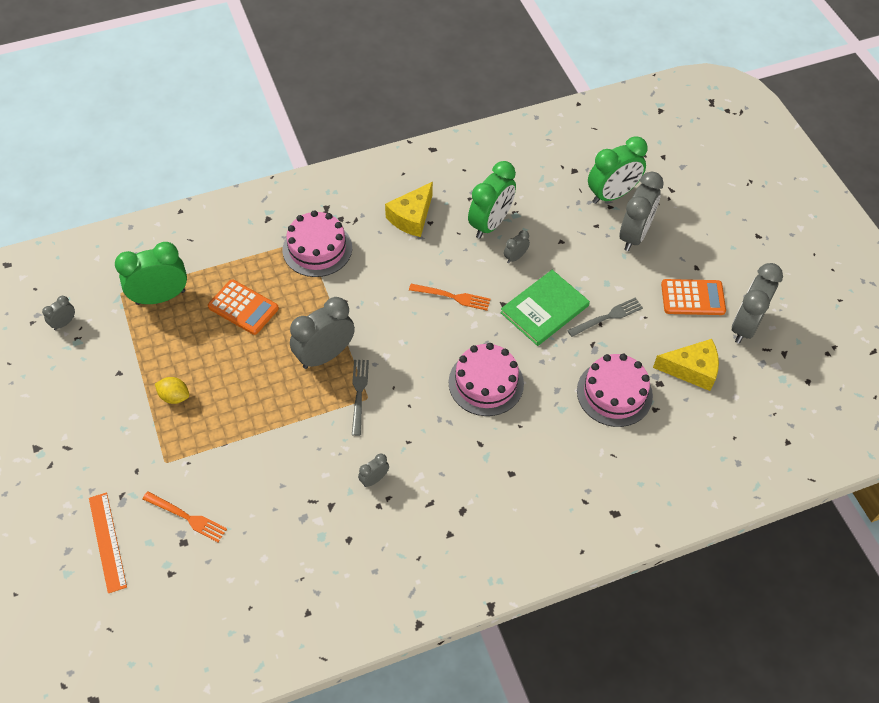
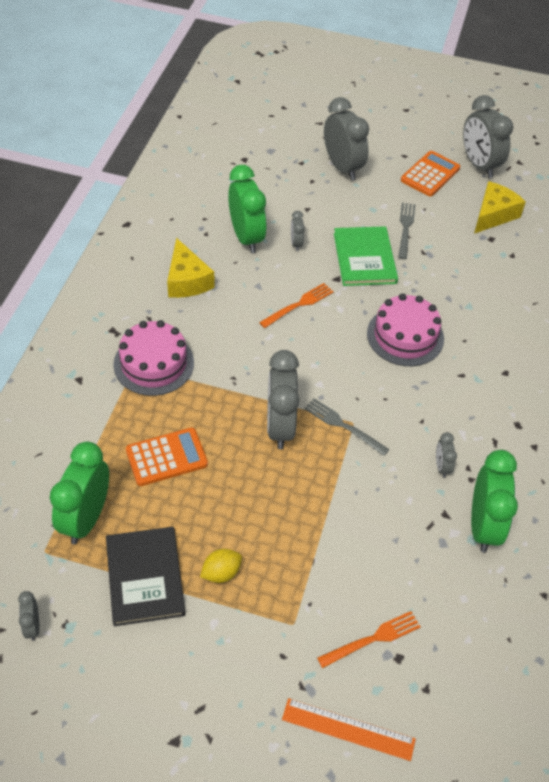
camera: 55 degrees left, 5 degrees down
pink cake [577,354,653,427] -> none
green clock [588,136,648,204] -> green clock moved to [471,450,518,552]
none -> black book [106,527,185,626]

